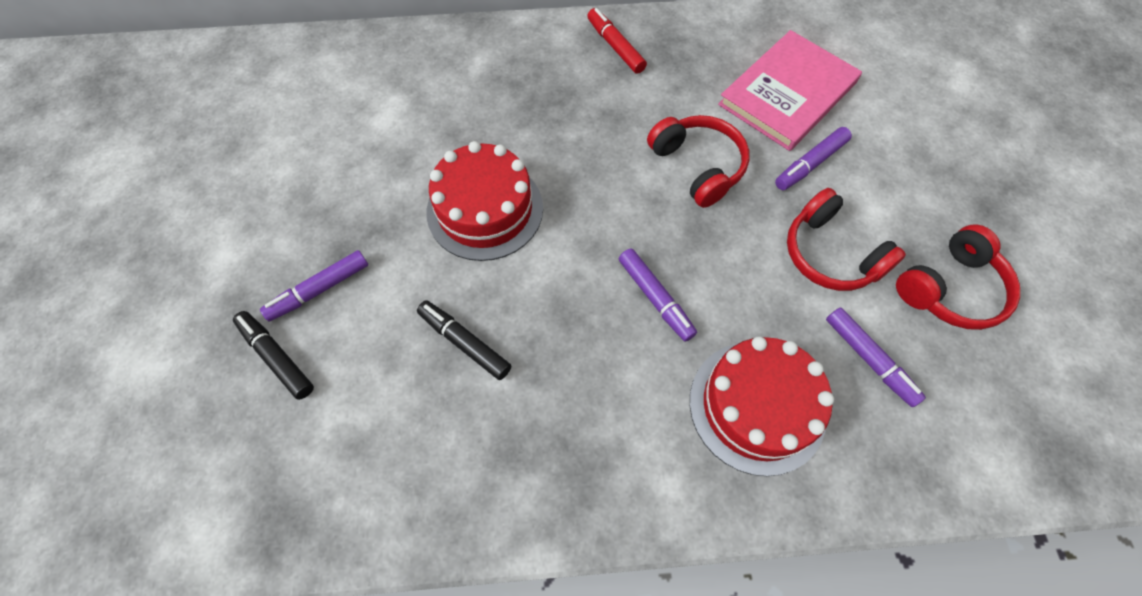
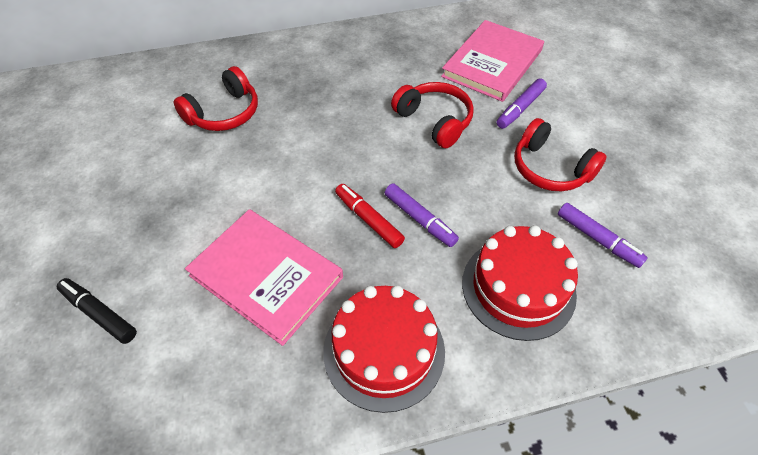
camera: 10 degrees left, 10 degrees down
purple marker [260,250,368,321] -> none
black marker [417,300,511,380] -> pink book [185,209,343,346]
red cake [427,141,543,261] -> red cake moved to [323,285,445,413]
red marker [587,8,647,74] -> red marker moved to [335,184,405,248]
red headphones [896,225,1020,330] -> red headphones moved to [173,66,258,131]

